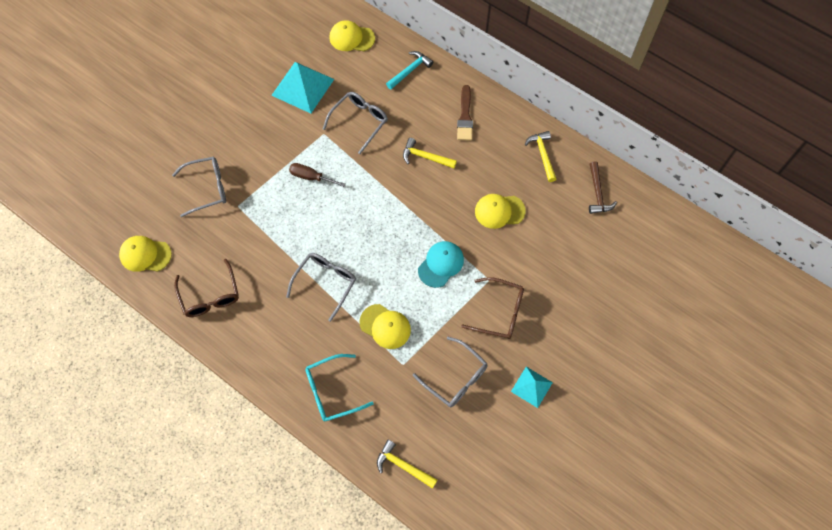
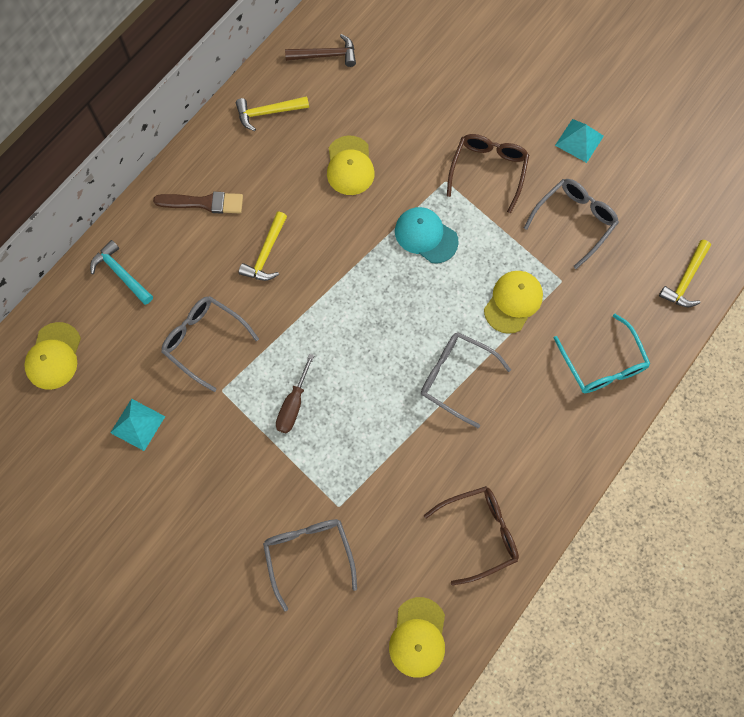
camera: 90 degrees left, 5 degrees up
turquoise pyramid [271,62,334,113] -> turquoise pyramid [110,399,165,451], size x0.57

